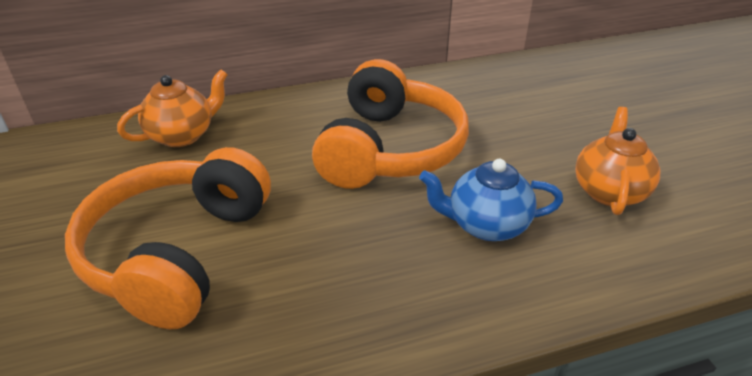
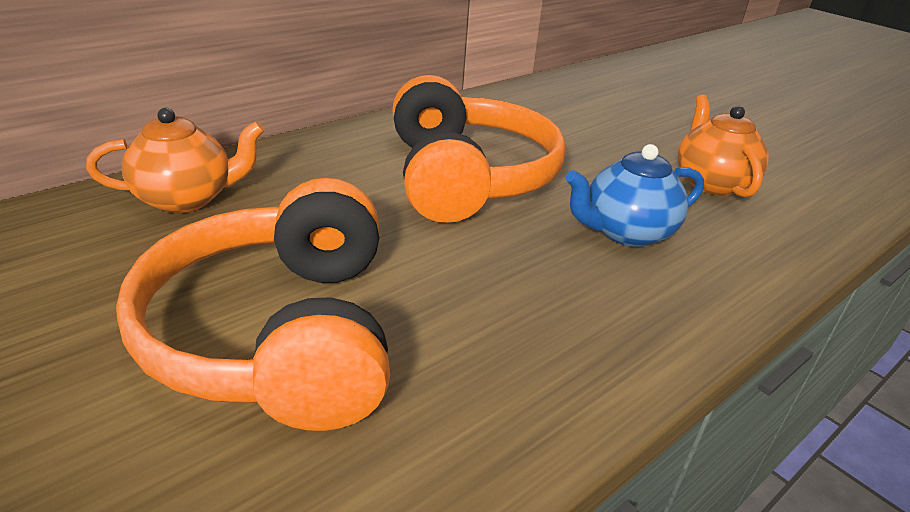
camera: 25 degrees left, 5 degrees down
orange teapot [117,69,228,147] -> orange teapot turned 45 degrees clockwise [86,108,264,213]

